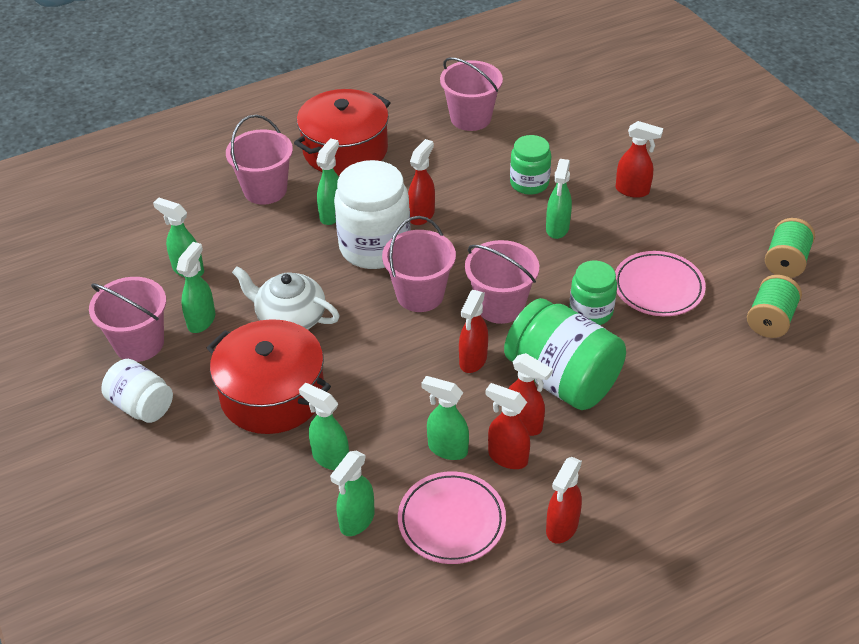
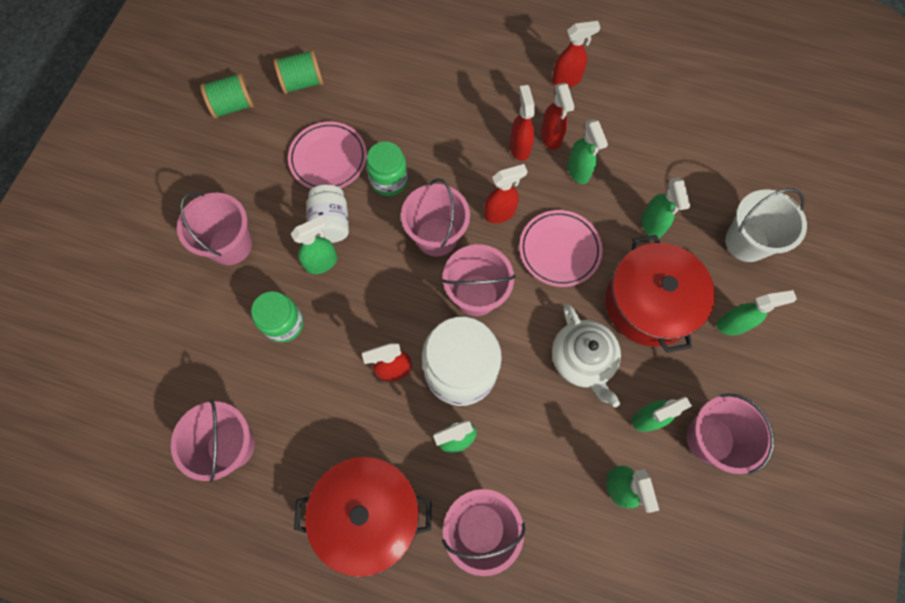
camera: 135 degrees left, 25 degrees up
white jar [101,359,173,423] -> white jar moved to [307,185,349,243]
green spray bottle [330,451,375,536] -> green spray bottle moved to [716,290,797,335]
pink plate [398,471,506,564] -> pink plate moved to [519,210,603,287]
green jar [504,298,626,410] -> none
red spray bottle [616,121,663,198] -> pink bucket [177,192,252,265]
none -> white bucket [725,188,807,262]

